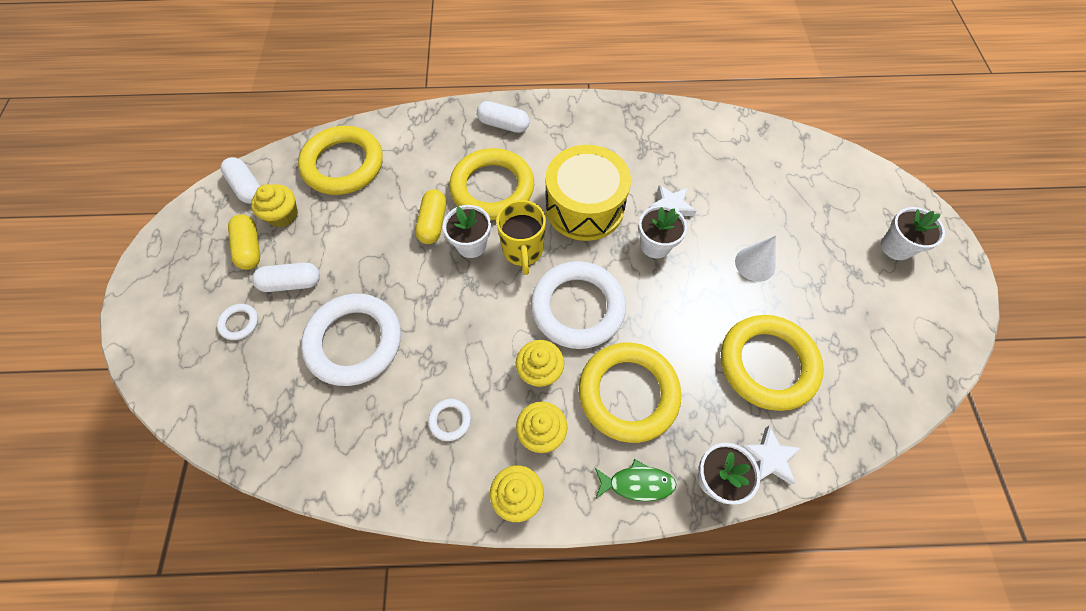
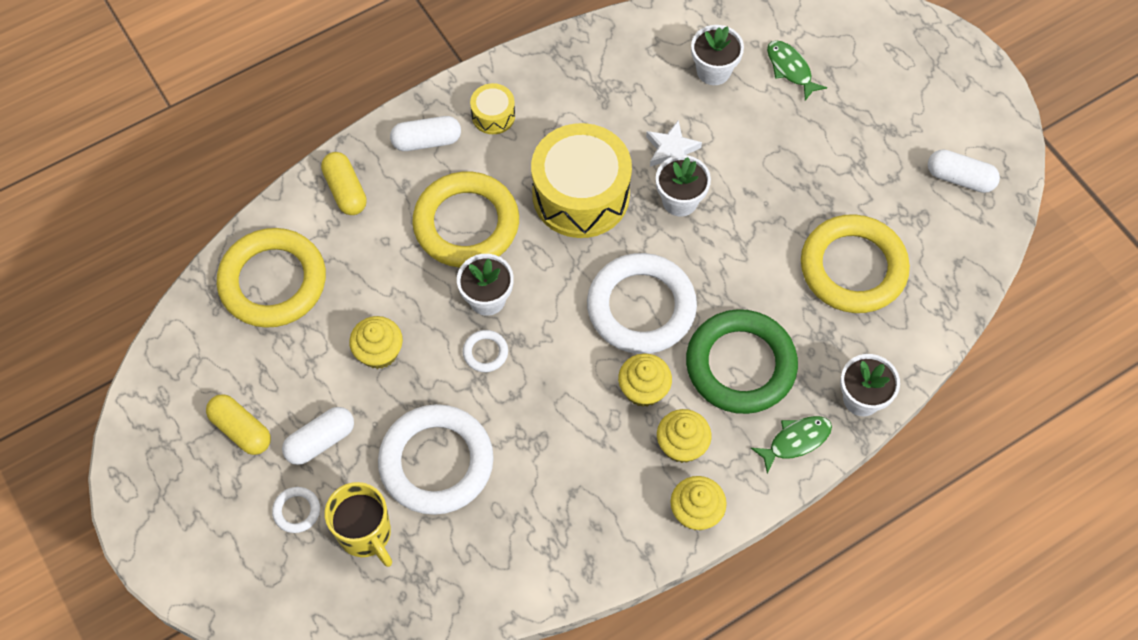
camera: 30 degrees left, 0 degrees up
white capsule [221,157,260,204] -> white capsule moved to [928,149,1000,193]
yellow cupcake [251,184,298,228] -> yellow cupcake moved to [349,316,403,369]
yellow capsule [415,189,446,244] -> yellow capsule moved to [321,152,367,215]
white ring [428,399,471,441] -> white ring moved to [463,330,508,372]
yellow mug [496,200,546,275] -> yellow mug moved to [325,482,392,567]
yellow ring [579,343,681,443] -> green ring [686,309,798,414]
white cone [735,236,776,282] -> none
white star [741,425,801,485] -> none
white flower pot [881,207,945,260] -> white flower pot moved to [691,25,744,85]
none -> yellow drum [470,83,515,134]
none -> green fish [767,40,827,101]

